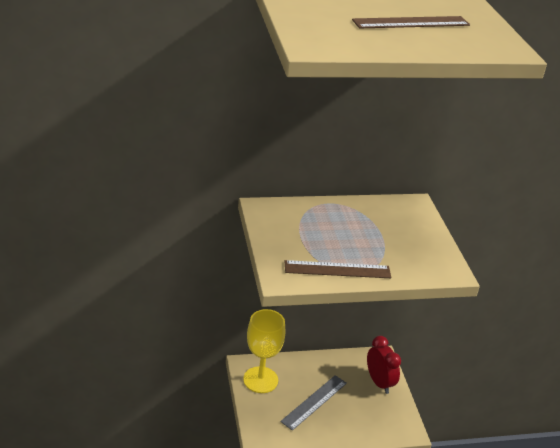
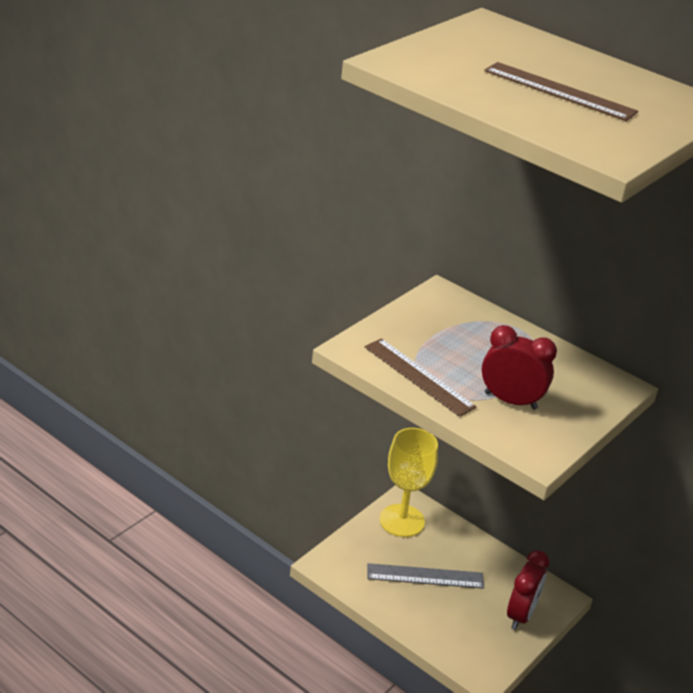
camera: 50 degrees right, 0 degrees up
none -> red clock [482,325,557,410]

